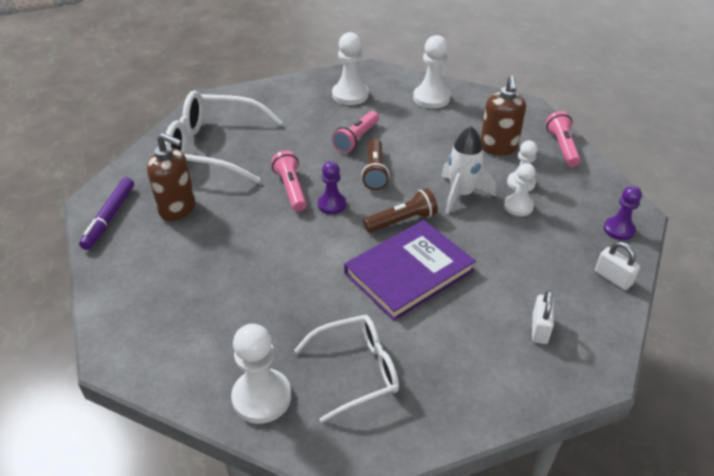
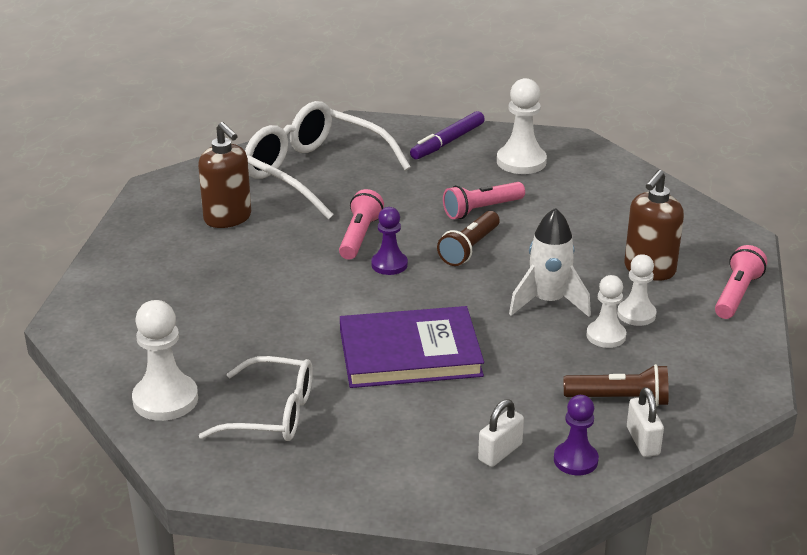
camera: 30 degrees right, 10 degrees down
purple marker [79,177,134,250] -> purple marker moved to [410,111,485,159]
brown flashlight [363,188,438,233] -> brown flashlight moved to [564,364,669,407]
white pawn [413,35,450,109] -> none
purple pawn [604,186,642,240] -> purple pawn moved to [554,395,599,475]

